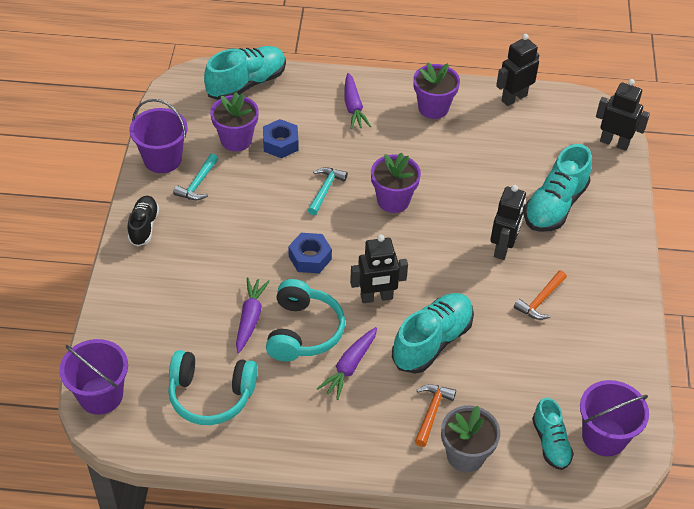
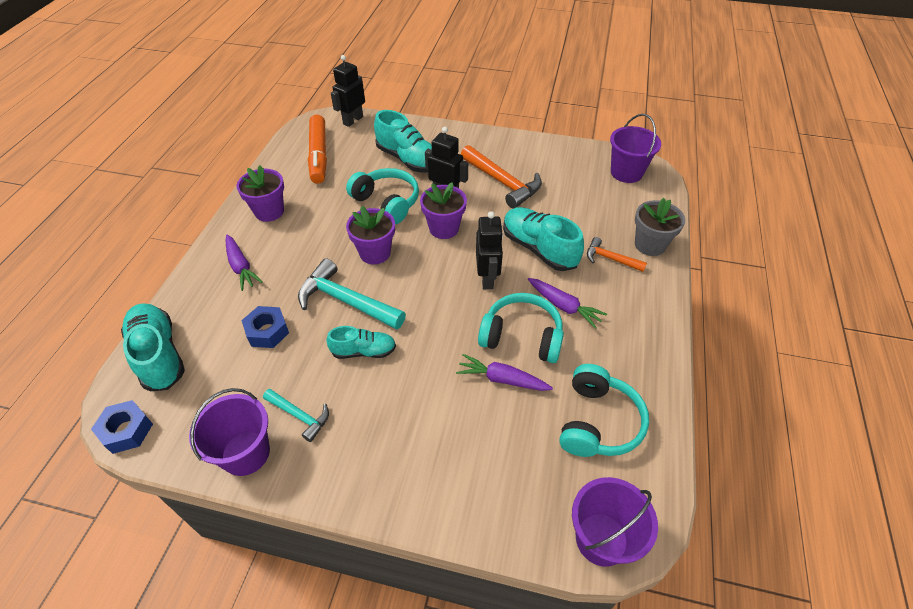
camera: 80 degrees left, 0 degrees up
black shoe [128,196,159,246] -> none
purple flower pot [210,92,259,152] -> purple flower pot moved to [420,183,467,239]
blue nut [288,233,332,273] -> blue nut moved to [91,400,153,454]
turquoise hammer [307,167,348,215] -> turquoise hammer [298,258,406,330], size x1.79
purple carrot [345,73,371,129] -> purple carrot turned 60 degrees clockwise [226,235,263,291]
black robot [496,34,539,106] -> none
orange hammer [514,270,567,320] -> orange hammer [461,145,542,209], size x1.79
turquoise shoe [532,398,574,470] -> turquoise shoe moved to [326,326,396,359]
none -> orange marker [308,115,327,184]
none -> turquoise headphones [346,168,419,224]

